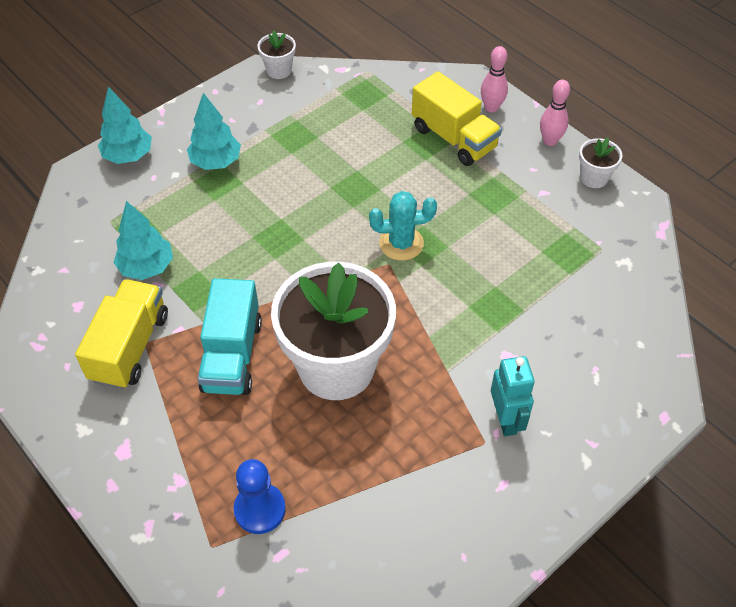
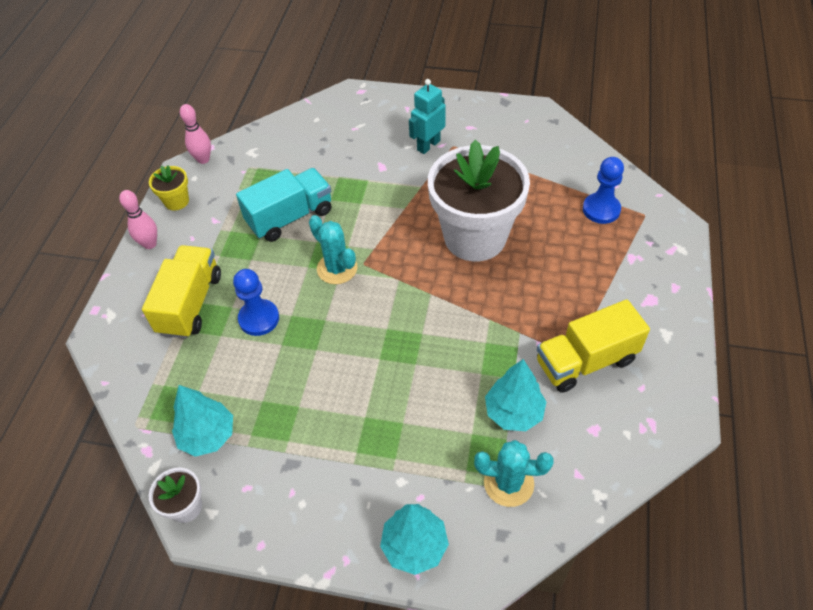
camera: 125 degrees left, 0 degrees up
turquoise tree [187,93,241,170] -> turquoise tree moved to [172,385,233,457]
turquoise truck [198,278,262,395] -> turquoise truck moved to [236,168,331,242]
pink bowling pin [481,46,508,112] -> pink bowling pin moved to [180,104,211,164]
white flower pot [579,138,622,188] -> yellow flower pot [149,165,189,211]
none -> blue pawn [233,269,279,336]
none -> turquoise cactus [474,440,553,507]

